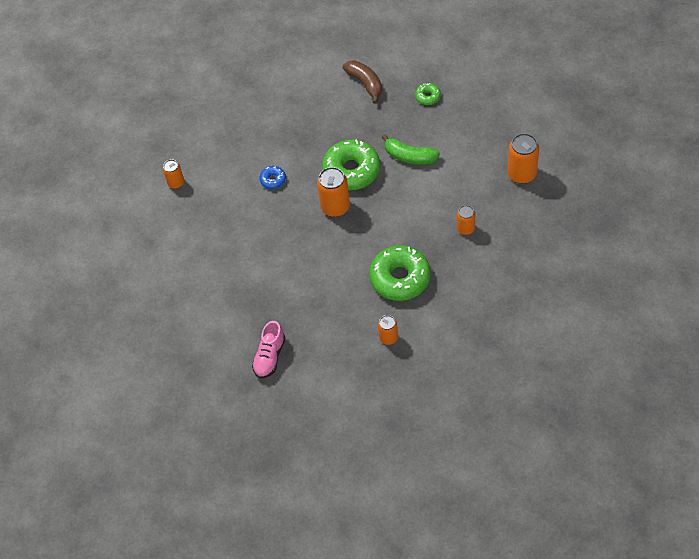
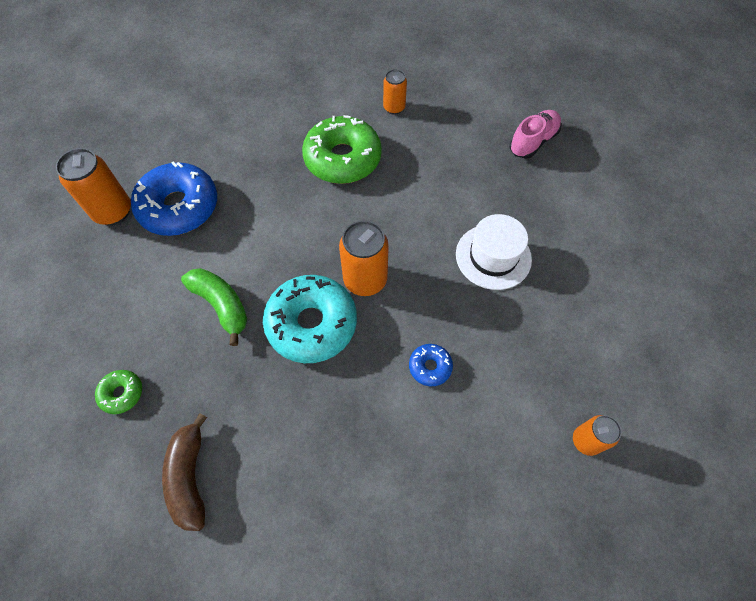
camera: 160 degrees left, 5 degrees up
green donut [322,139,380,190] -> turquoise donut [263,275,357,363]
orange can [457,205,475,235] -> none
none -> blue donut [131,161,217,236]
none -> white hat [456,214,532,290]

